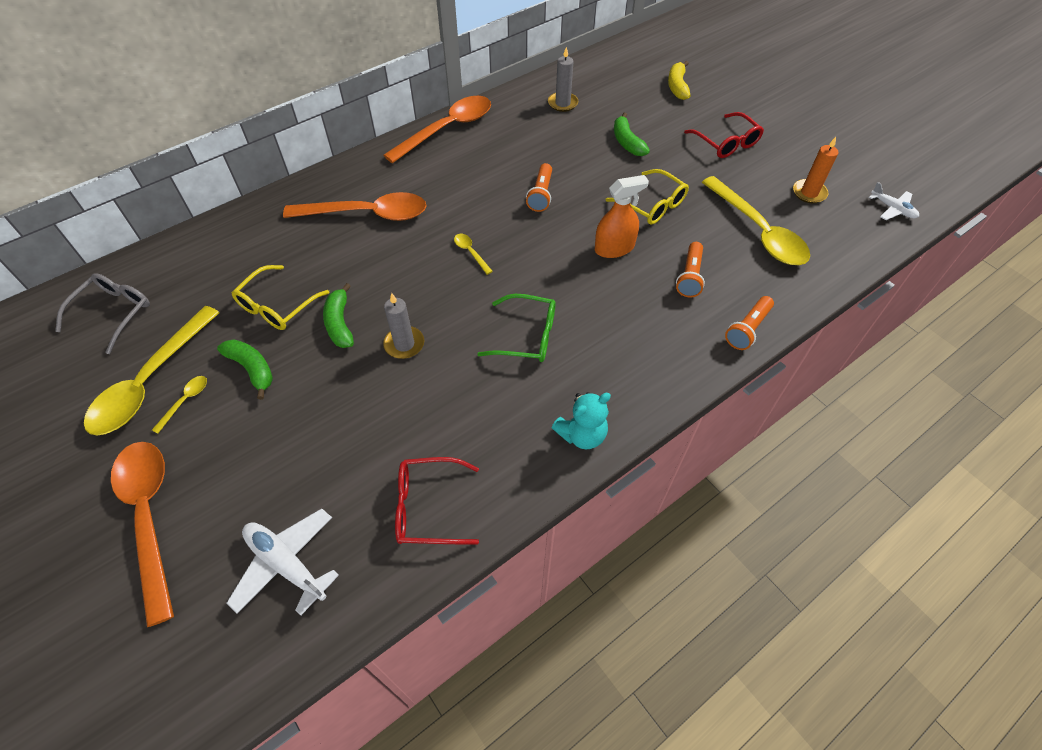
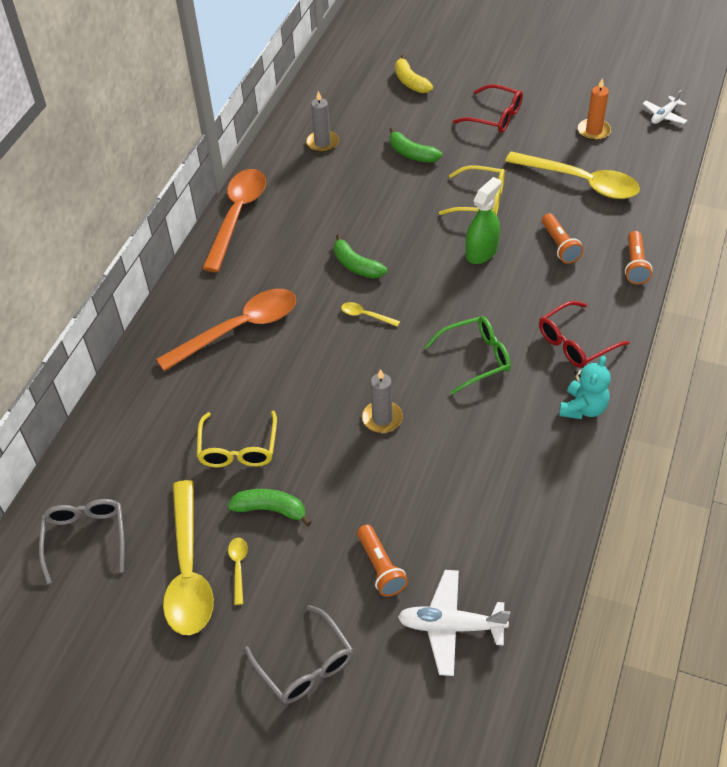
camera: 30 degrees left, 5 degrees down
orange spoon [111,442,174,627] -> grey glasses [244,605,353,704]
green banana [323,283,354,348] -> green banana moved to [334,234,387,279]
red glasses [395,457,479,544] -> red glasses moved to [539,301,629,368]
orange flashlight [526,163,552,212] -> orange flashlight moved to [357,525,408,597]
orange spray bottle [595,175,649,258] -> green spray bottle [466,177,502,264]
white plane [869,182,919,220] -> white plane turned 120 degrees clockwise [642,90,688,124]

